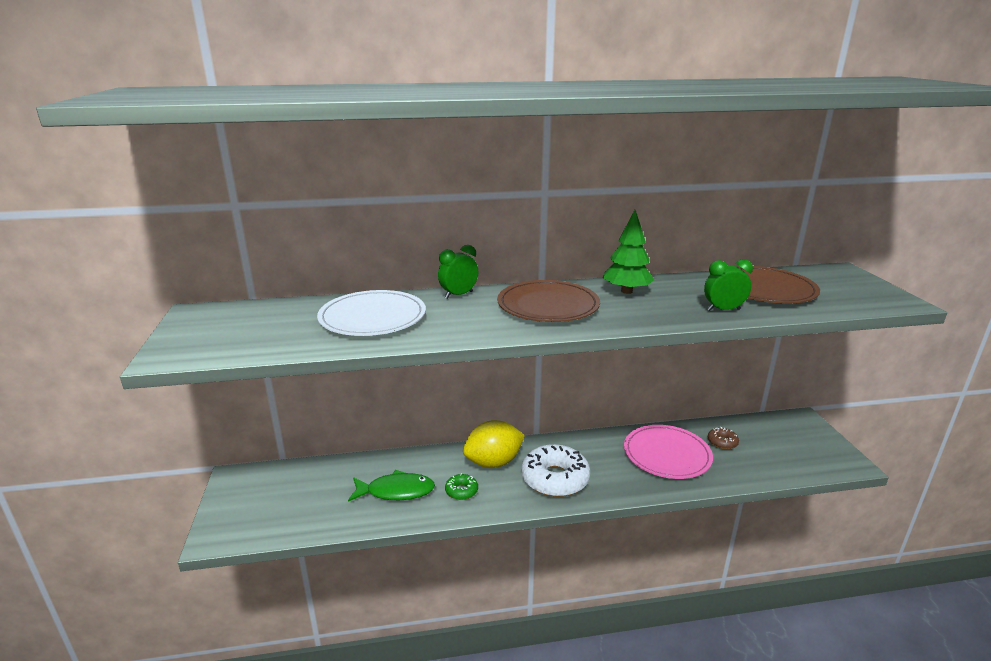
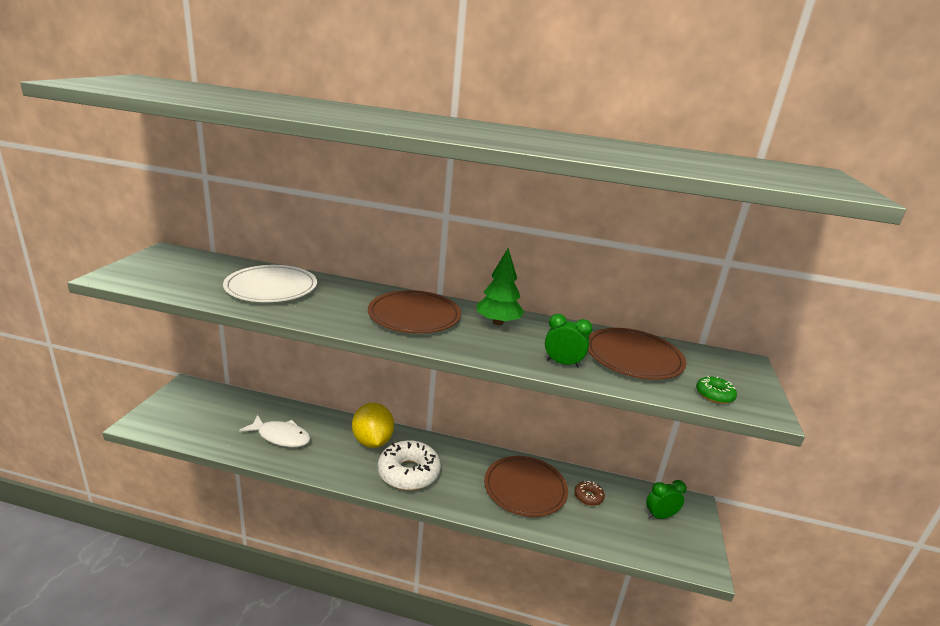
camera: 20 degrees right, 0 degrees up
green fish [348,470,435,502] -> white fish [239,415,310,447]
green clock [438,245,479,299] -> green clock moved to [646,480,687,519]
green donut [445,473,478,500] -> green donut moved to [696,376,737,404]
yellow lemon [463,420,525,468] -> yellow lemon turned 75 degrees clockwise [352,403,394,448]
pink plate [624,425,713,479] -> brown plate [484,456,568,517]

